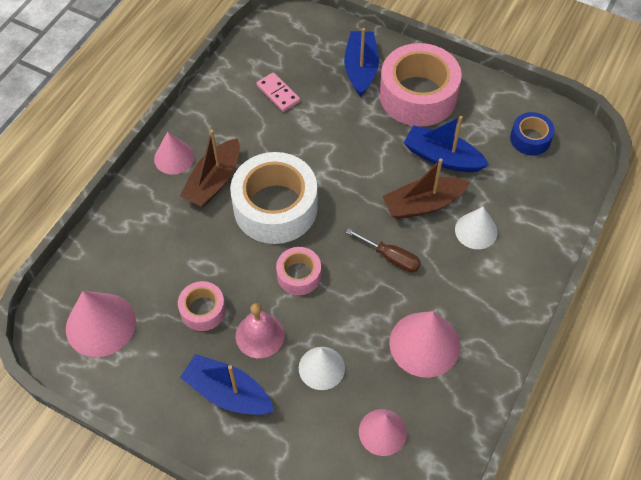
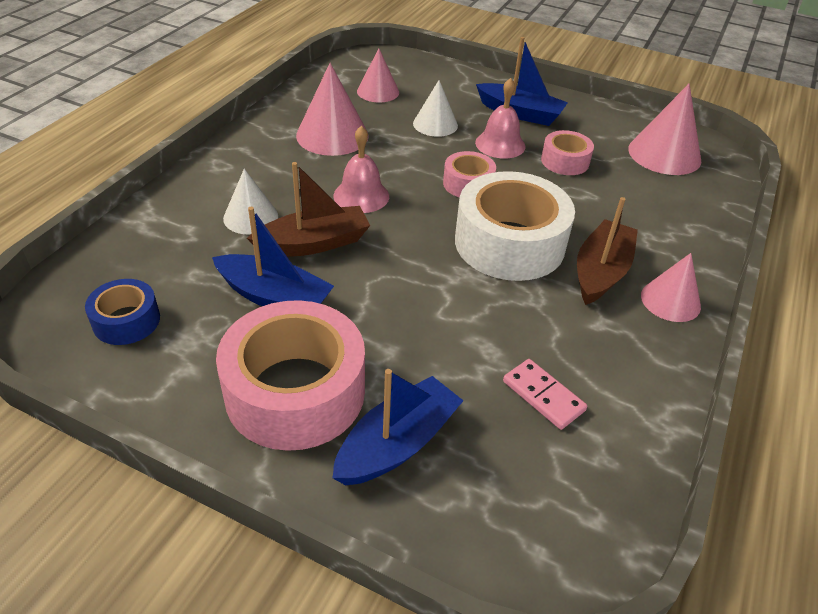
camera: 175 degrees right, 15 degrees down
blue boat [344,28,379,97] -> blue boat turned 135 degrees counterclockwise [332,369,464,485]
brown screwdriver [346,228,421,273] -> pink bell [333,126,389,213]

